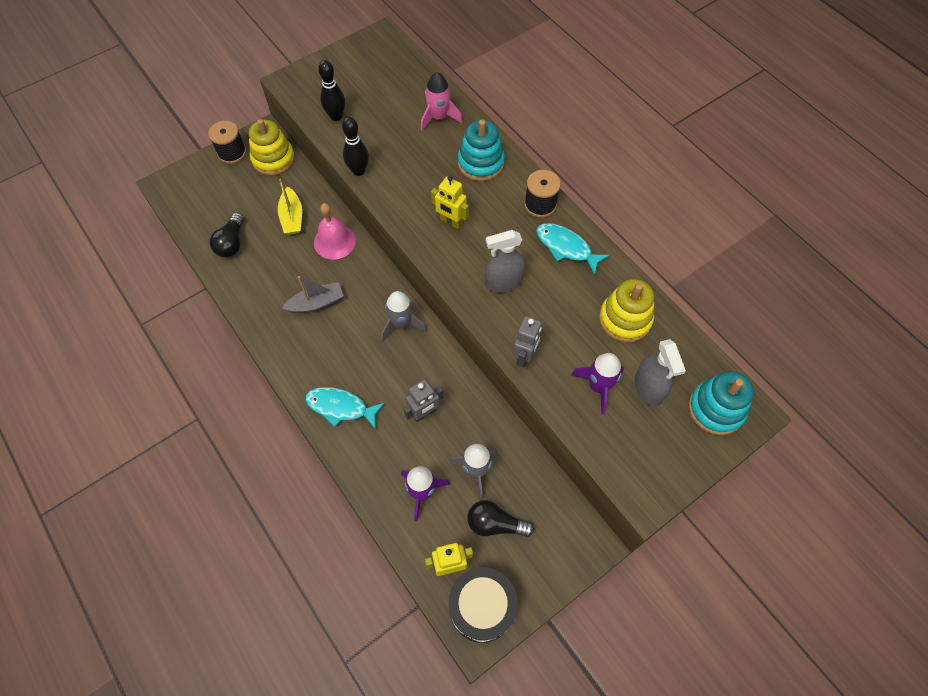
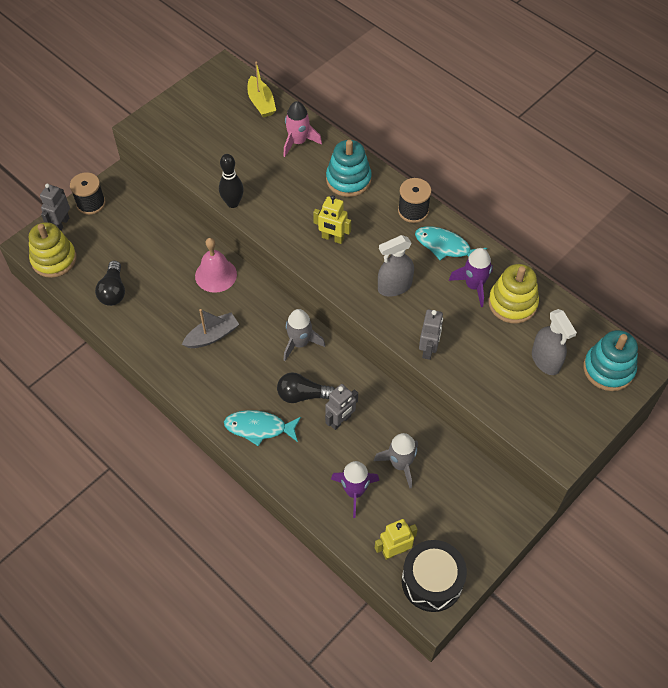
camera: 10 degrees left, 5 degrees down
yellow stacking toy [249,119,295,175] -> yellow stacking toy moved to [29,222,76,278]
yellow boat [278,179,302,235] -> yellow boat moved to [247,62,276,118]
black bowling pin [318,60,345,121] -> none
black light bulb [467,500,534,537] -> black light bulb moved to [277,372,335,403]
purple rocket [571,353,624,414] -> purple rocket moved to [449,248,493,307]
none -> grey robot [40,183,70,231]

